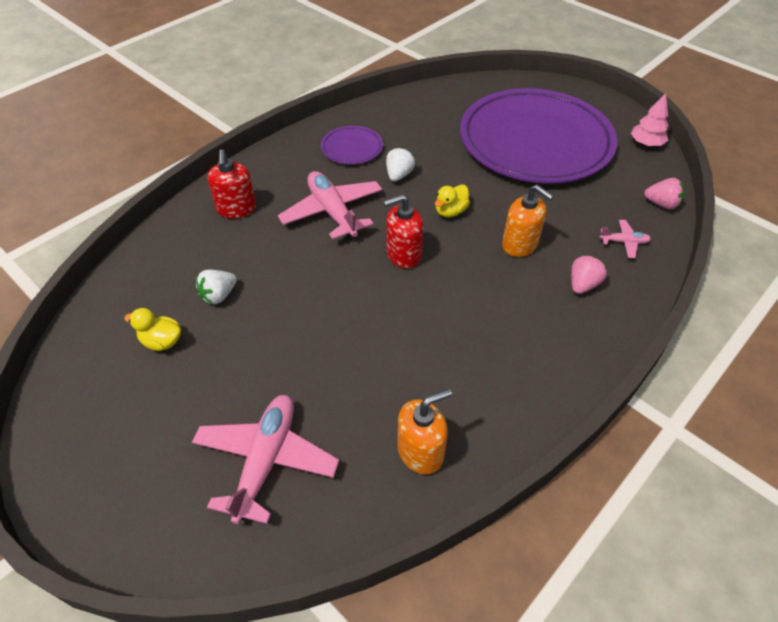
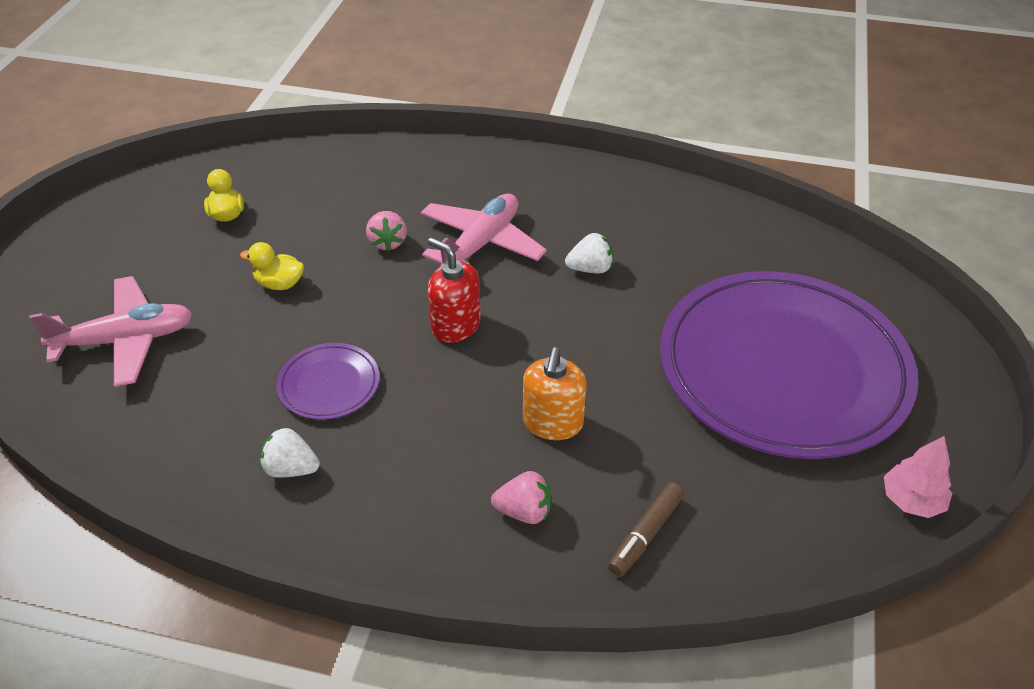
camera: 60 degrees right, 5 degrees down
white strawberry [196,270,237,304] -> white strawberry moved to [260,428,320,478]
red soap dispenser [207,149,256,218] -> none
purple plate [321,126,383,165] -> purple plate moved to [276,343,380,420]
orange soap dispenser [398,388,452,475] -> none
yellow duck [435,184,470,217] -> yellow duck moved to [240,242,304,290]
pink plane [600,220,651,258] -> brown marker [608,482,684,576]
pink strawberry [644,178,684,210] -> pink strawberry moved to [366,211,407,251]

